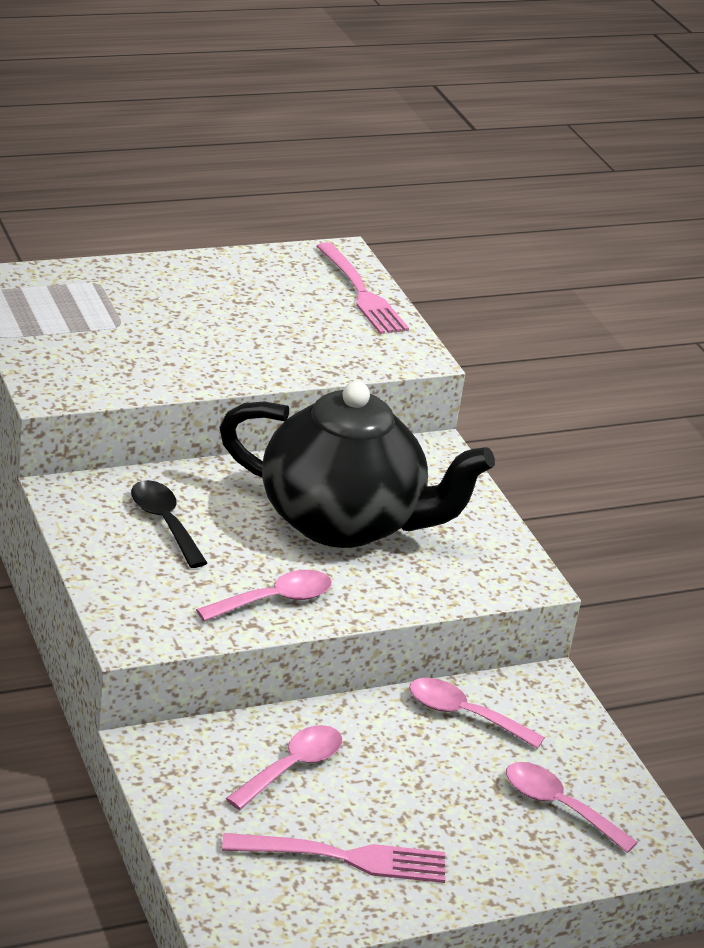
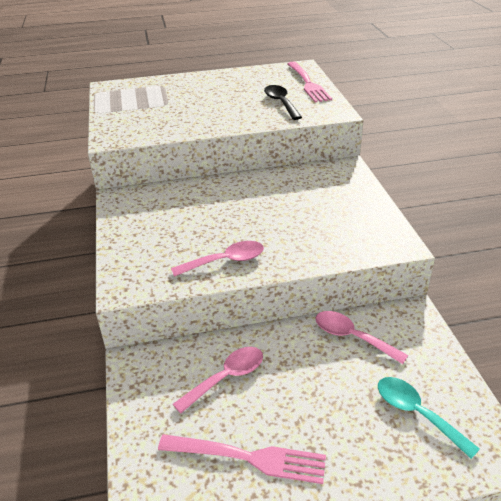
camera: 15 degrees right, 5 degrees up
black spoon [131,480,207,568] -> black spoon moved to [264,85,302,120]
black teapot [219,381,495,548] -> none
pink spoon [506,762,638,853] -> turquoise spoon [378,377,480,459]

